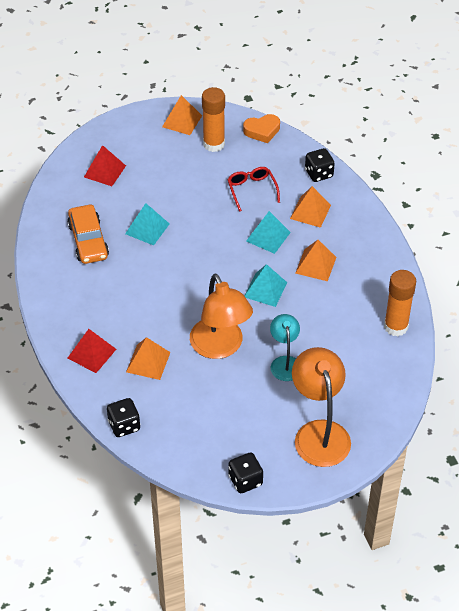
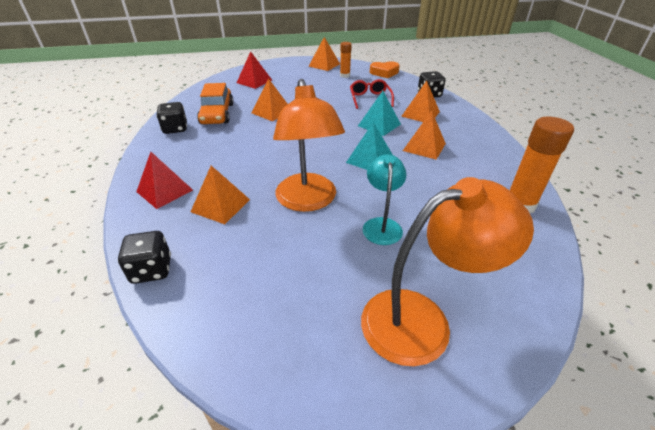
camera: 10 degrees right, 10 degrees down
turquoise pyramid [125,203,169,246] -> orange pyramid [251,78,287,121]
orange glue stick [202,87,225,152] -> orange glue stick [340,42,352,78], size x0.59
black dice [228,452,263,493] -> black dice moved to [156,102,187,134]
orange lamp [292,347,351,467] -> orange lamp turned 75 degrees clockwise [361,177,534,366]

